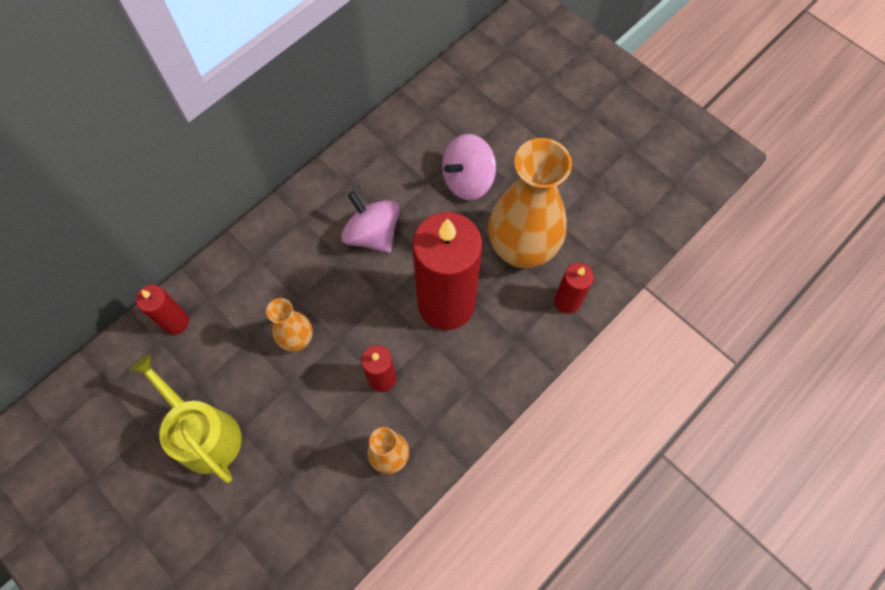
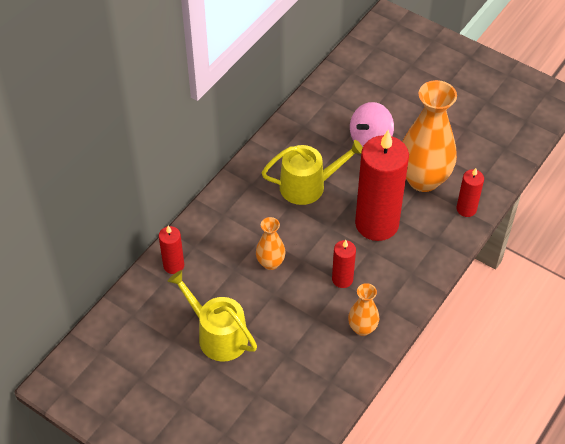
camera: 10 degrees left, 15 degrees down
pink spinning top [341,191,400,253] -> yellow watering can [261,140,363,205]

